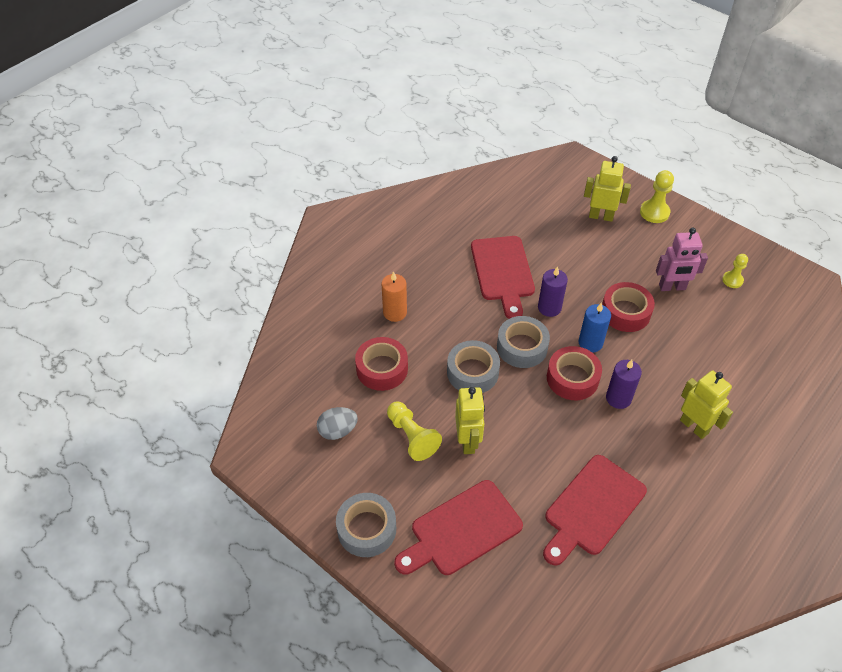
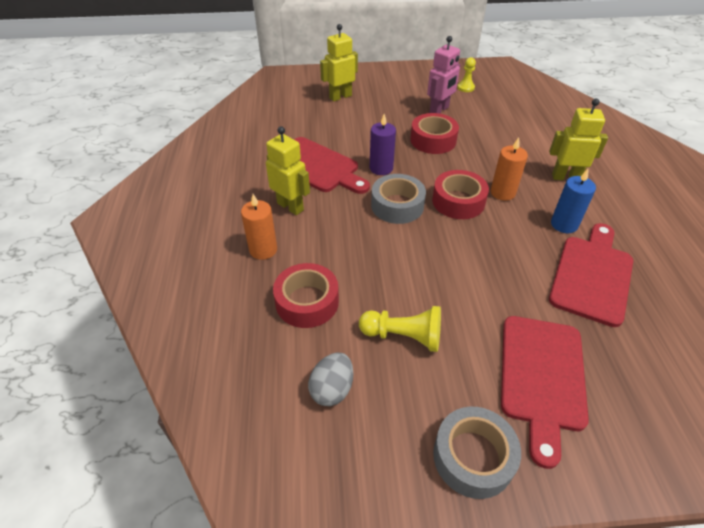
camera: 45 degrees left, 5 degrees down
grey tape [447,340,500,393] -> none
yellow robot [455,387,485,454] -> yellow robot moved to [266,126,310,215]
red cutting board [543,455,647,566] -> red cutting board turned 150 degrees counterclockwise [549,223,633,327]
blue candle [579,302,611,353] -> blue candle moved to [551,169,596,233]
purple candle [606,359,642,409] -> orange candle [491,137,528,201]
yellow pawn [640,170,674,223] -> none

